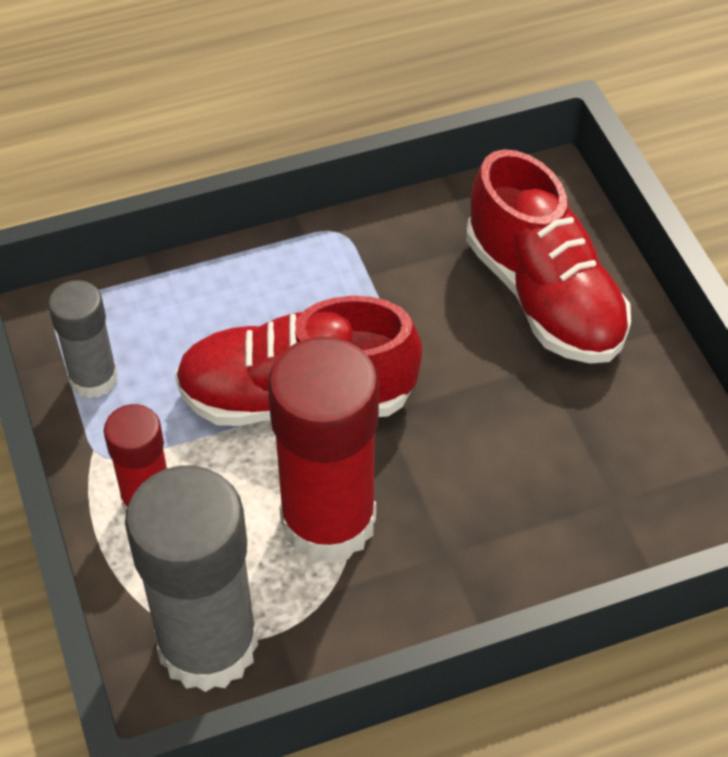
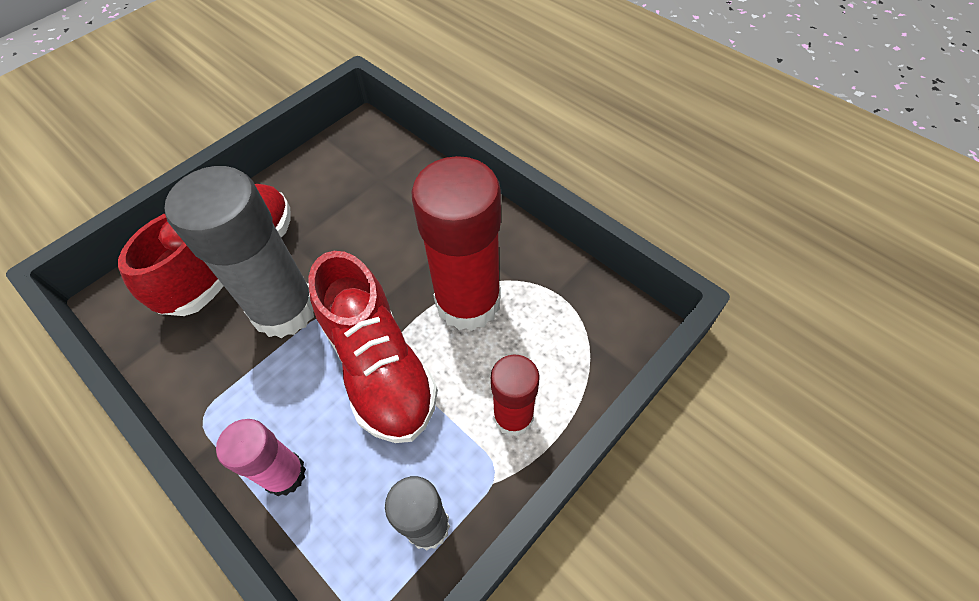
camera: 115 degrees left, 5 degrees up
grey glue stick [125,465,258,692] -> grey glue stick moved to [165,166,314,338]
none -> pink glue stick [216,419,306,496]

